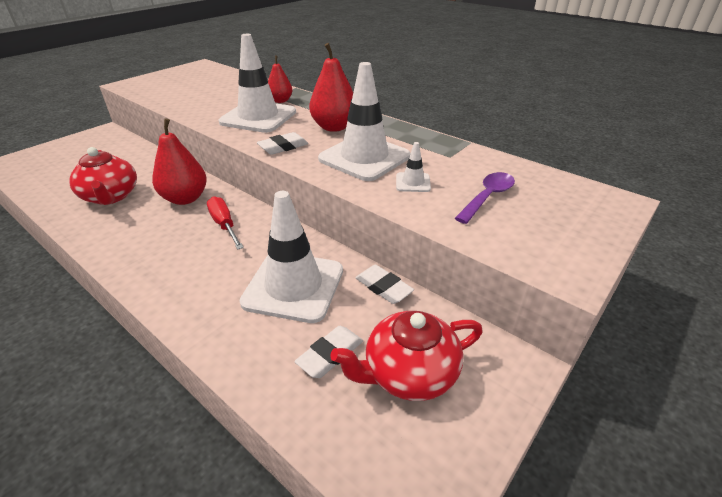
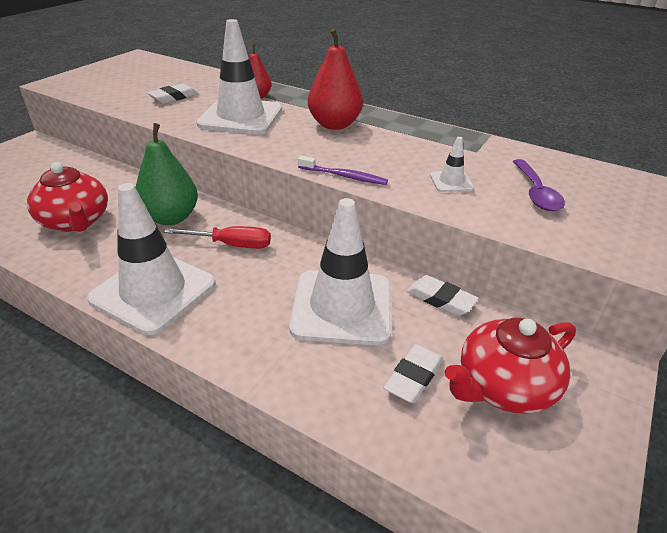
camera: 10 degrees left, 0 degrees up
red pear [152,118,207,205] -> green pear [135,123,198,225]
red screwdriver [207,196,244,250] -> red screwdriver turned 135 degrees clockwise [164,226,271,249]
white eraser [257,132,308,155] -> white eraser moved to [148,83,198,104]
white traffic cone [318,62,410,181] -> white traffic cone moved to [87,183,216,335]
purple spoon [455,172,515,224] -> purple spoon turned 150 degrees clockwise [513,159,565,211]
none -> purple toothbrush [298,156,388,185]

